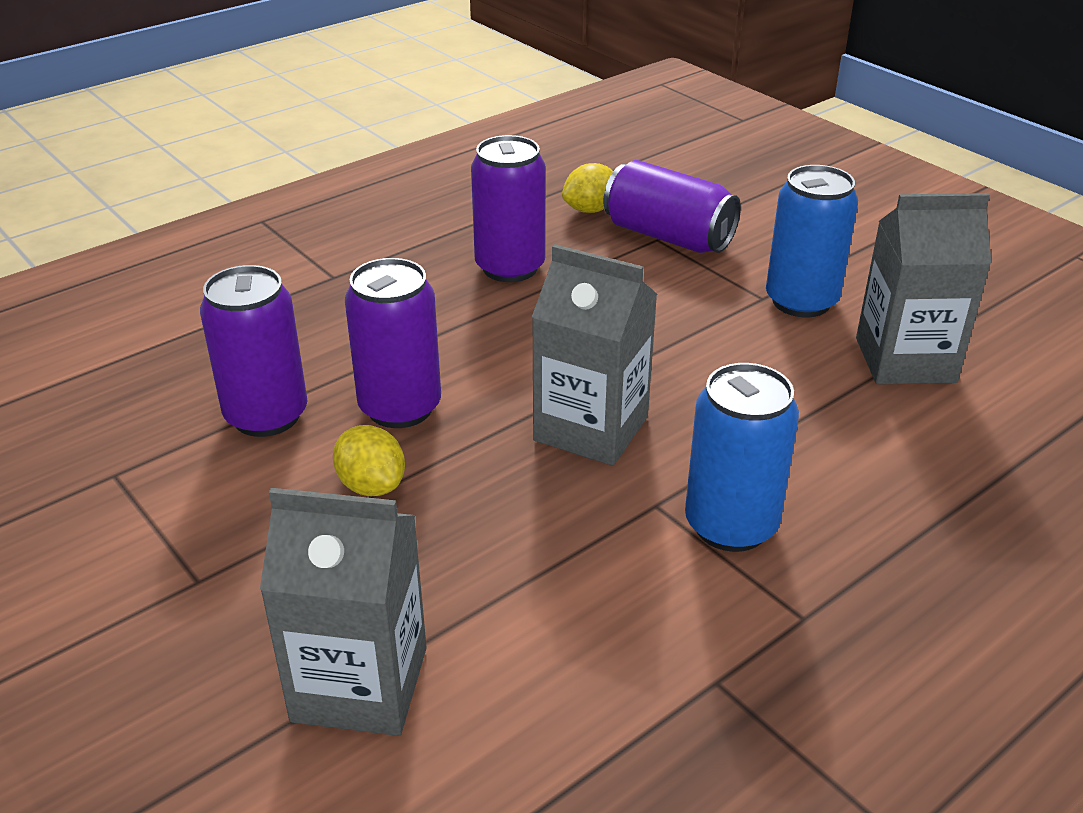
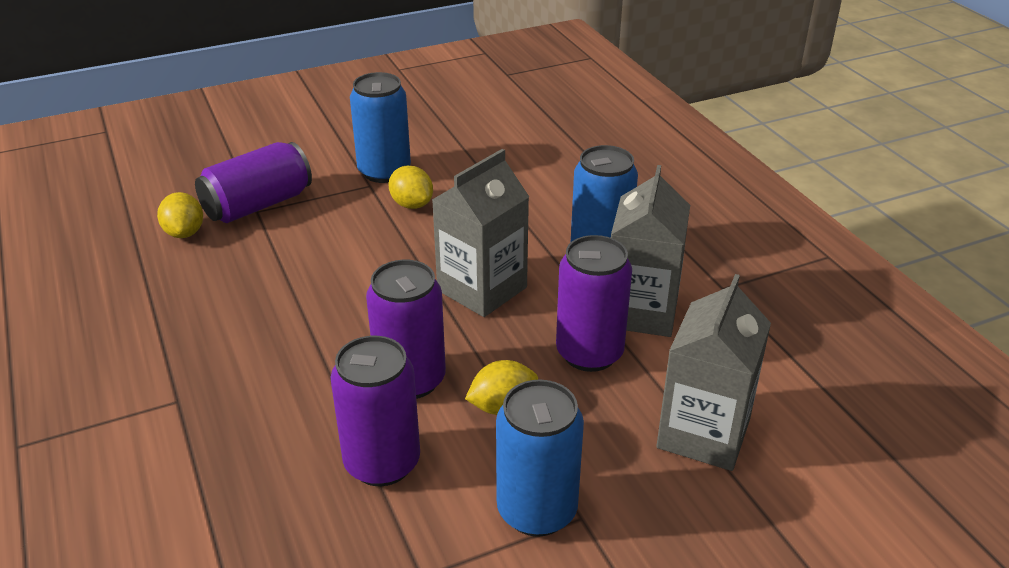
camera: 75 degrees left, 0 degrees up
purple can [471,135,546,282] -> purple can moved to [556,235,632,372]
grey carton [856,193,991,385] -> grey carton moved to [611,165,690,337]
none -> yellow lemon [388,166,433,209]
none -> blue can [496,380,584,537]

